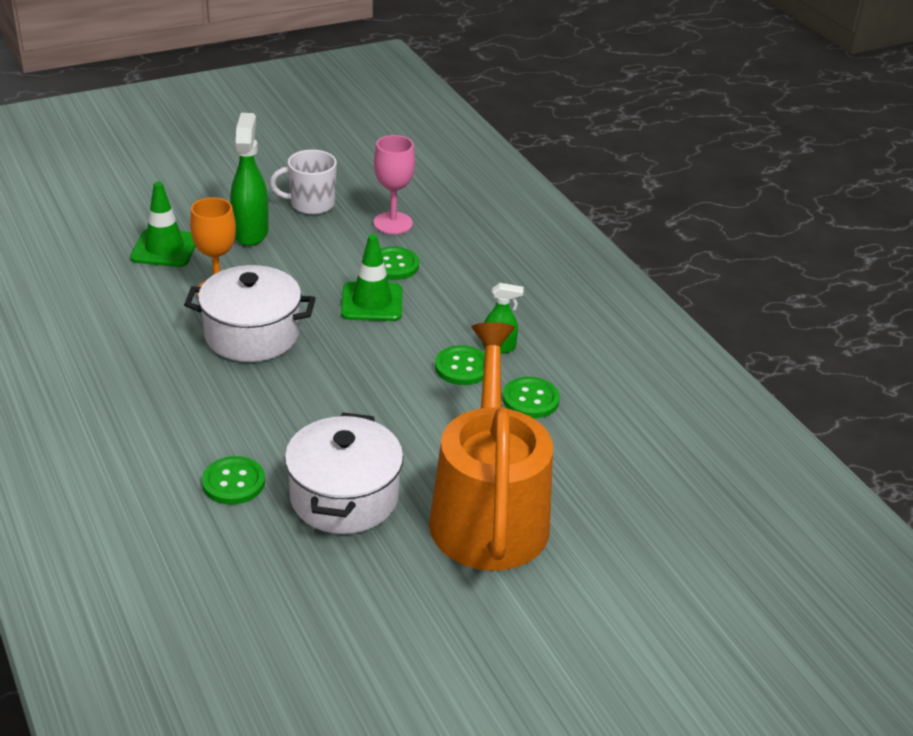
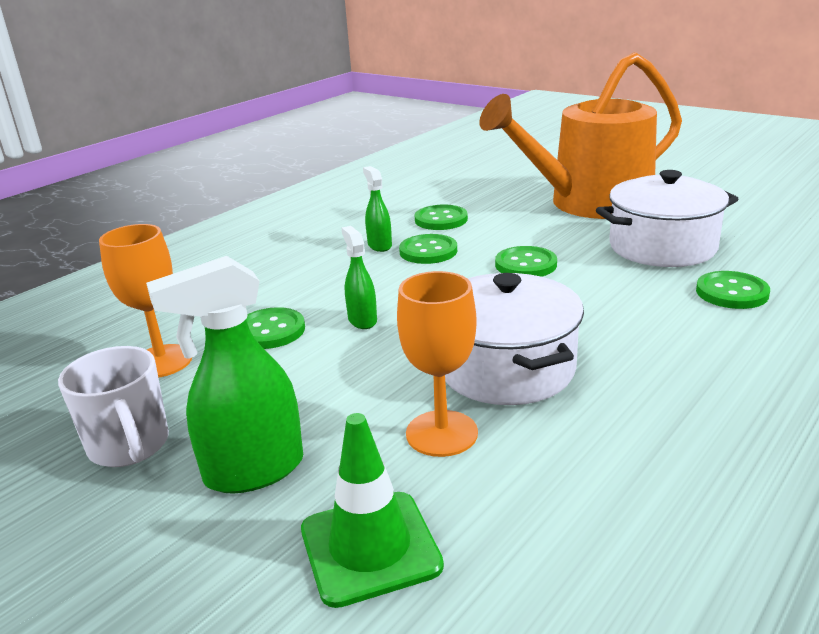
camera: 110 degrees left, 10 degrees down
green traffic cone [341,234,402,321] -> green spray bottle [341,226,377,329]
pink goblet [373,135,415,234] -> orange goblet [99,224,192,378]
none -> green button [495,246,557,277]

